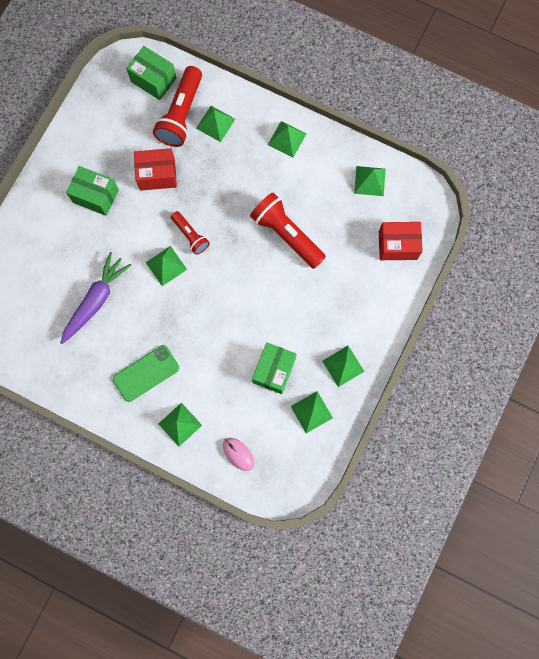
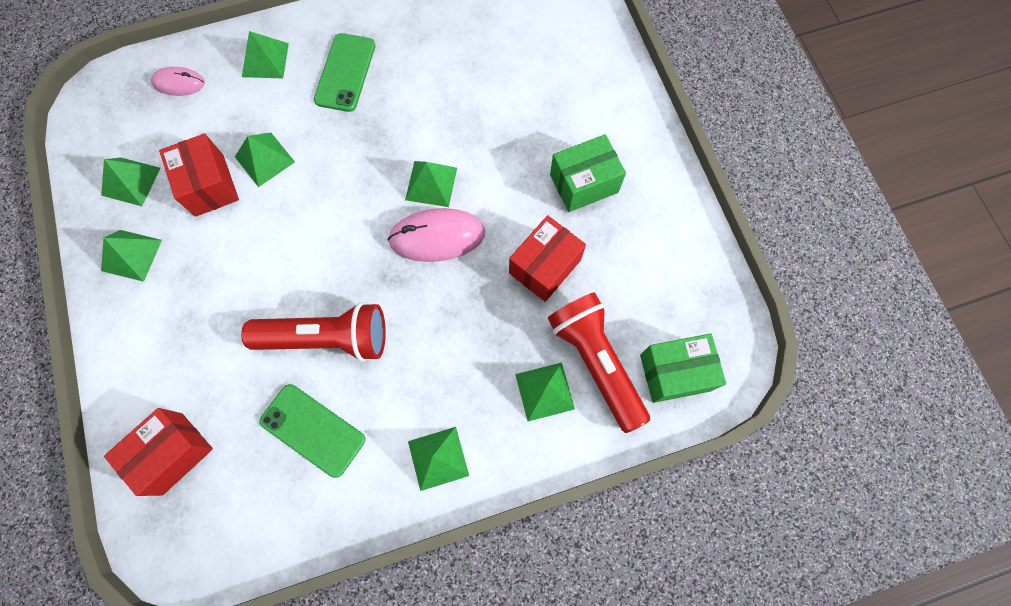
camera: 135 degrees right, 5 degrees down
purple carrot [60,252,131,344] -> none
red flashlight [171,211,210,255] -> pink mouse [387,208,485,262]
green box [252,342,297,394] -> red box [159,133,239,217]
green pyramid [354,166,386,196] -> green pyramid moved to [235,133,295,187]
none -> green phone [260,384,365,478]

